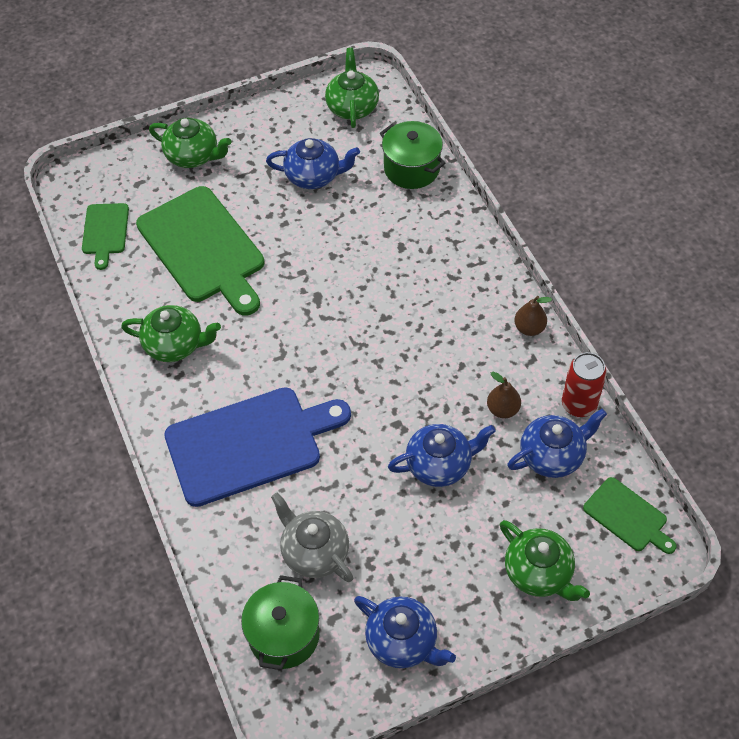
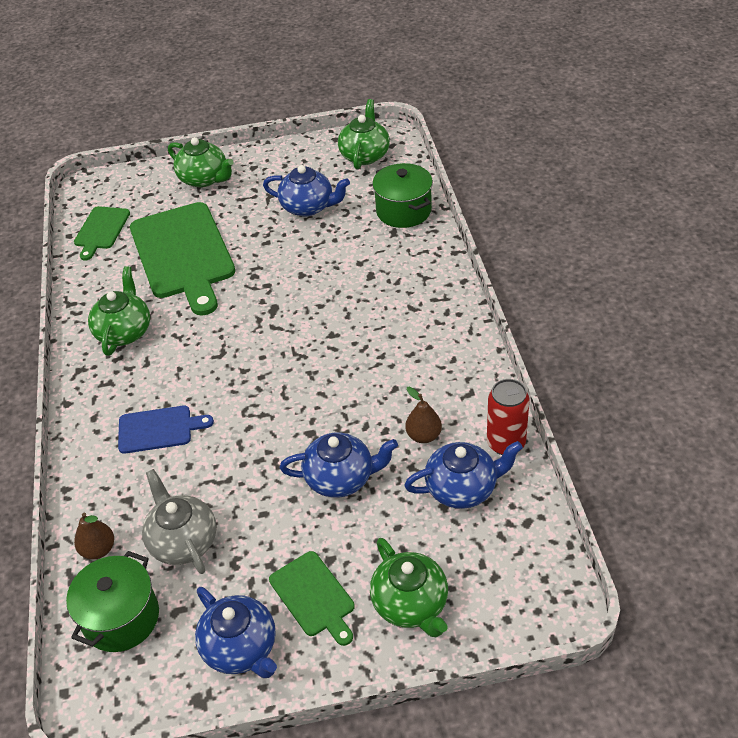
camera: 15 degrees right, 10 degrees down
green teapot [121,305,221,362] -> green teapot turned 105 degrees counterclockwise [88,266,150,356]
blue cutting board [164,387,351,507] -> blue cutting board [118,405,214,454], size x0.50
brown pear [514,296,552,336] -> brown pear moved to [74,512,114,560]
green cutting board [583,477,676,554] -> green cutting board moved to [269,551,355,646]

